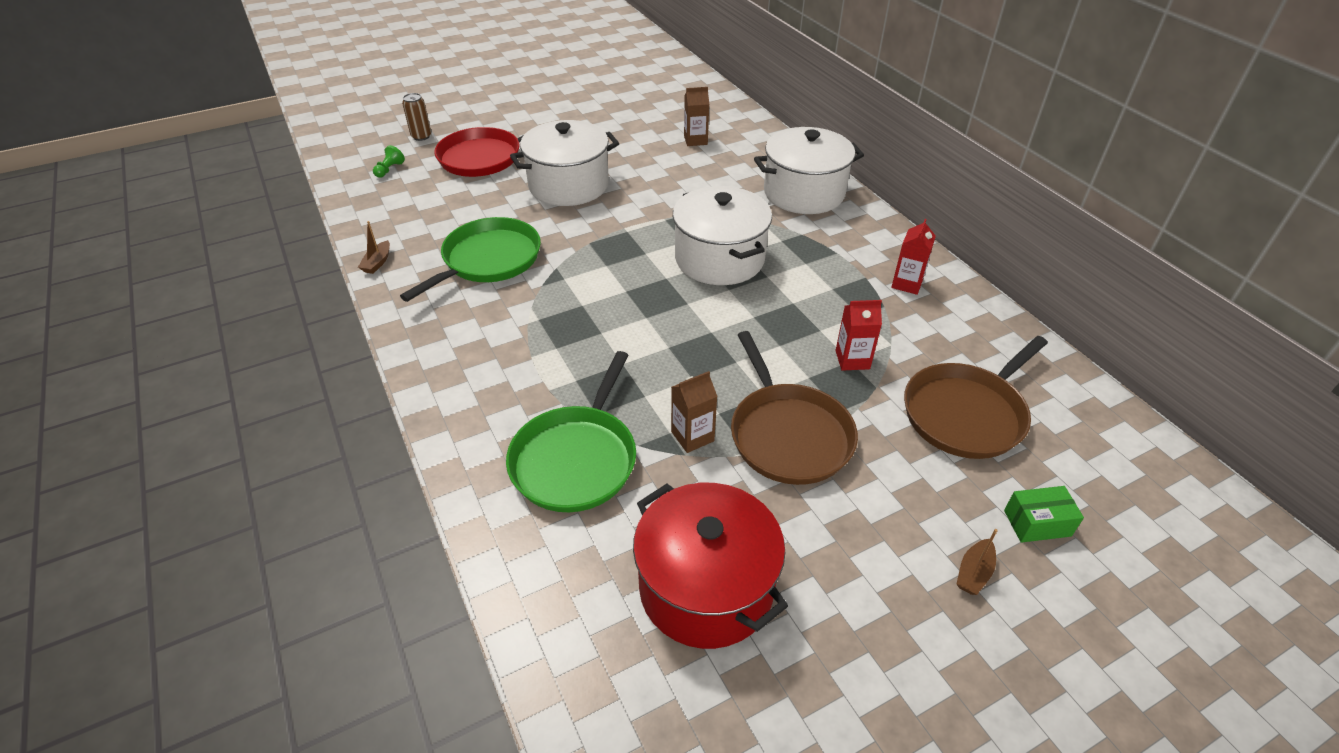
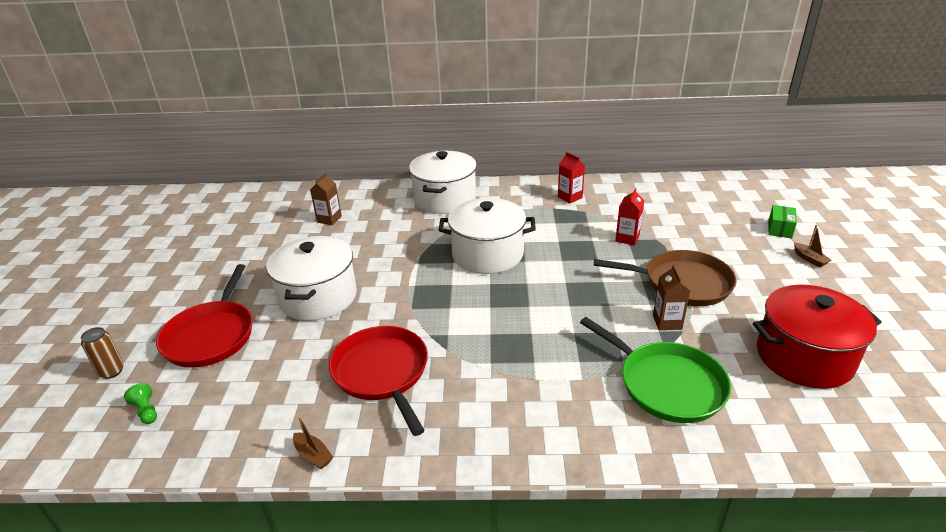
camera: 60 degrees left, 10 degrees down
green pan [400,217,541,302] -> red pan [329,326,428,436]
brown pan [904,336,1048,459] -> none

